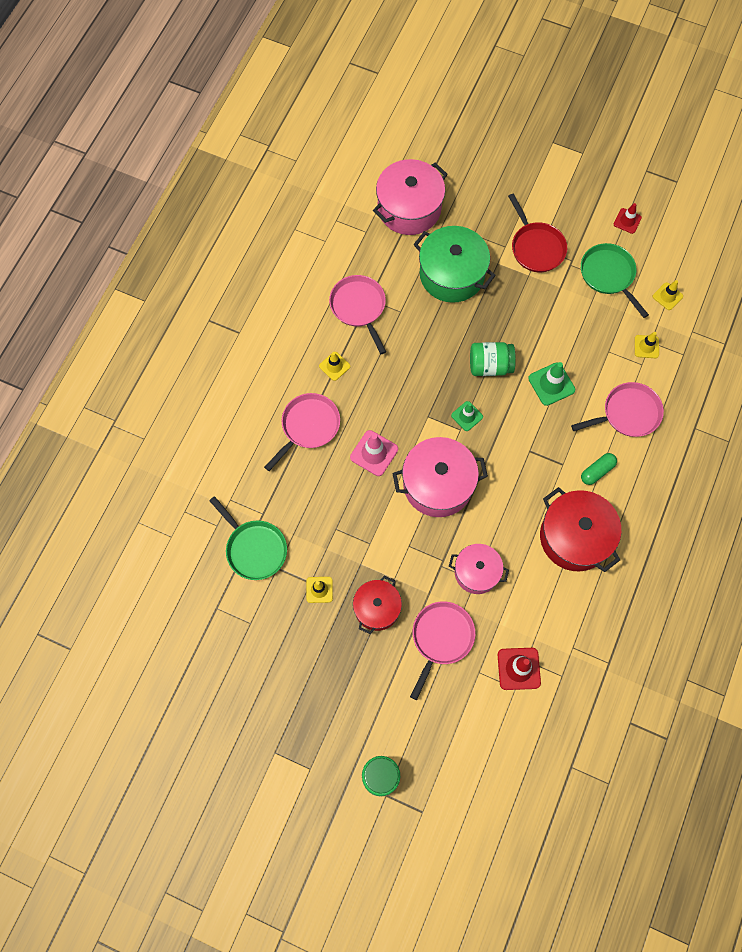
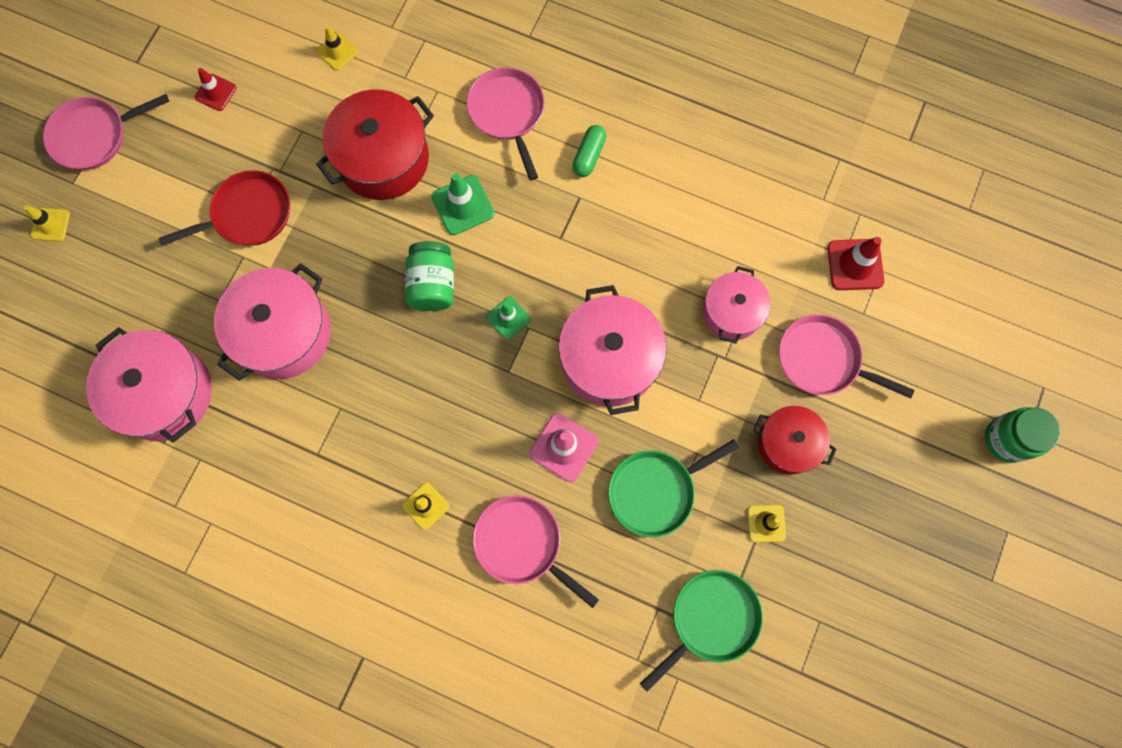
camera: 90 degrees left, 5 degrees up
pink pan [329,275,386,354] -> pink pan moved to [43,94,169,170]
green pot [413,226,496,303] -> pink pot [214,263,331,381]
red pot [540,487,621,572] -> red pot moved to [316,89,434,200]
green pan [581,243,649,318] -> green pan moved to [608,439,739,537]
green capsule [581,453,617,485] -> green capsule turned 60 degrees clockwise [572,125,606,177]
yellow traffic cone [635,332,659,358] -> yellow traffic cone moved to [24,205,70,242]

